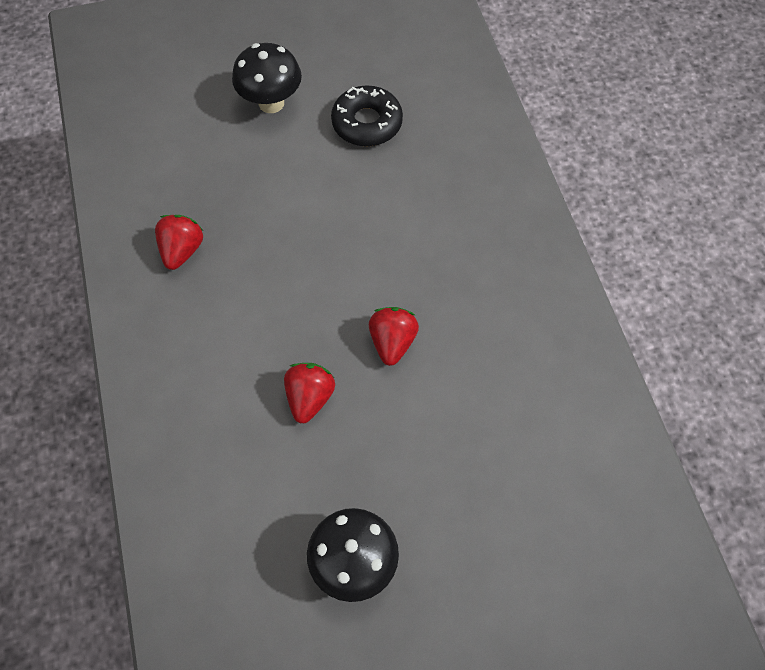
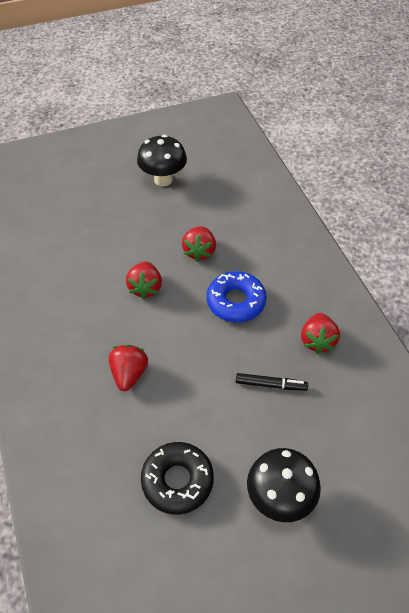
camera: 175 degrees right, 10 degrees down
none -> red strawberry [109,345,148,391]
none -> blue donut [207,271,267,322]
none -> black marker [236,373,308,391]

